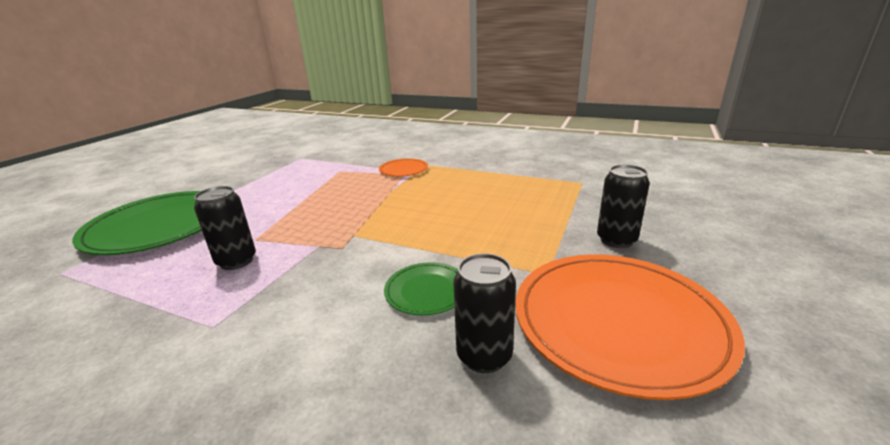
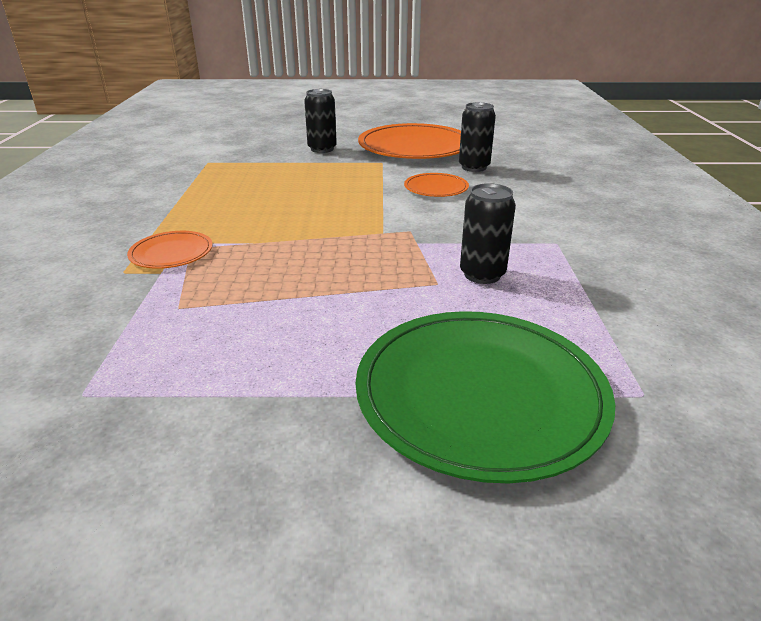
camera: 115 degrees left, 5 degrees up
green plate [384,262,458,315] -> orange plate [404,173,469,197]

